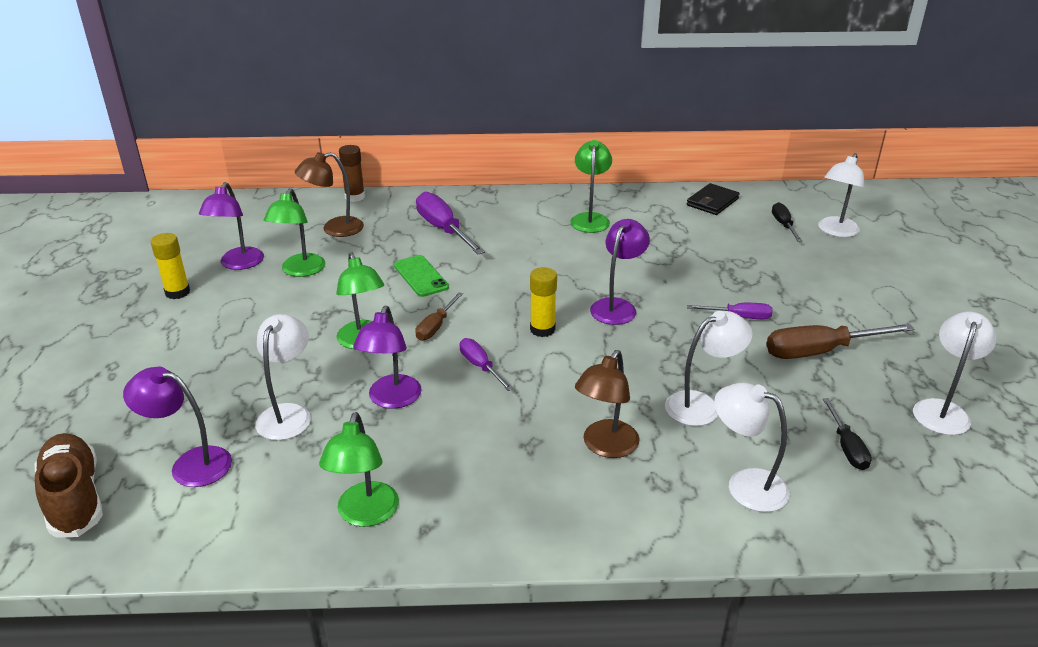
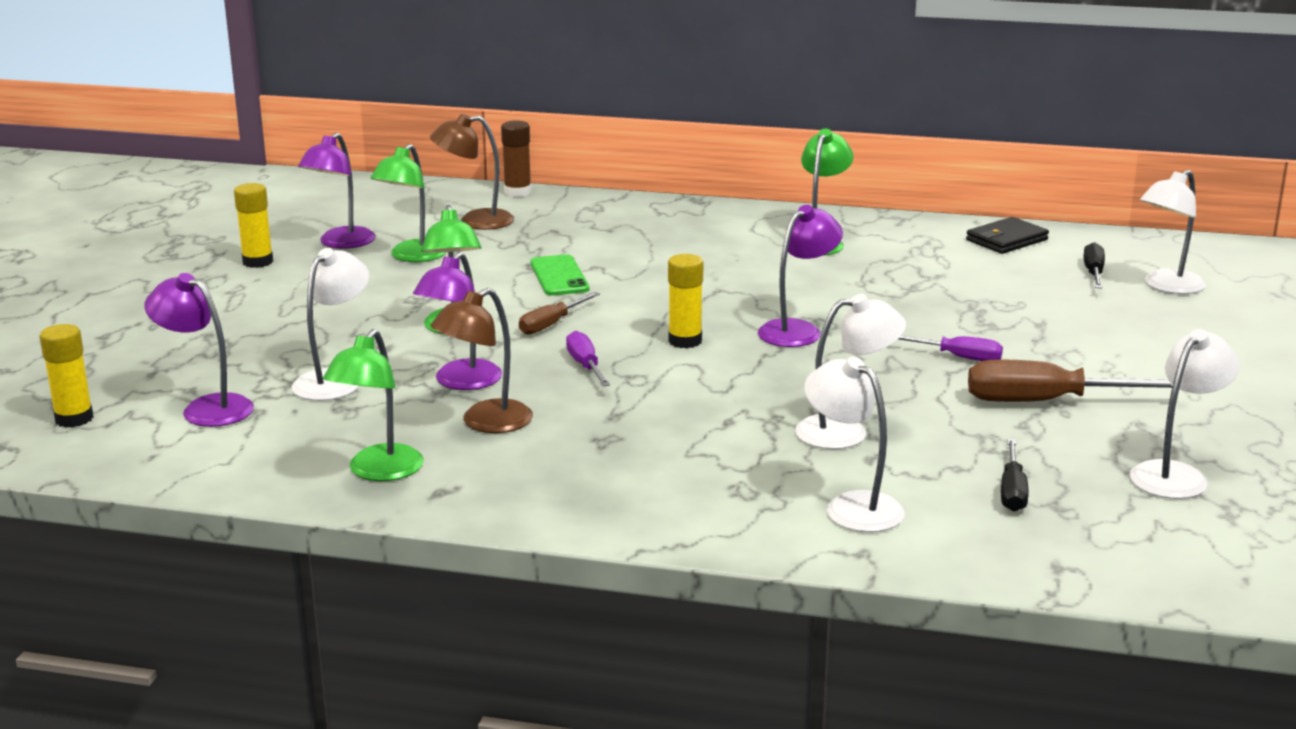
camera: 15 degrees right, 10 degrees down
brown shoe [35,433,103,537] -> yellow glue stick [39,324,94,428]
purple screwdriver [416,192,485,254] -> none
brown lamp [575,350,639,458] -> brown lamp moved to [430,288,533,433]

